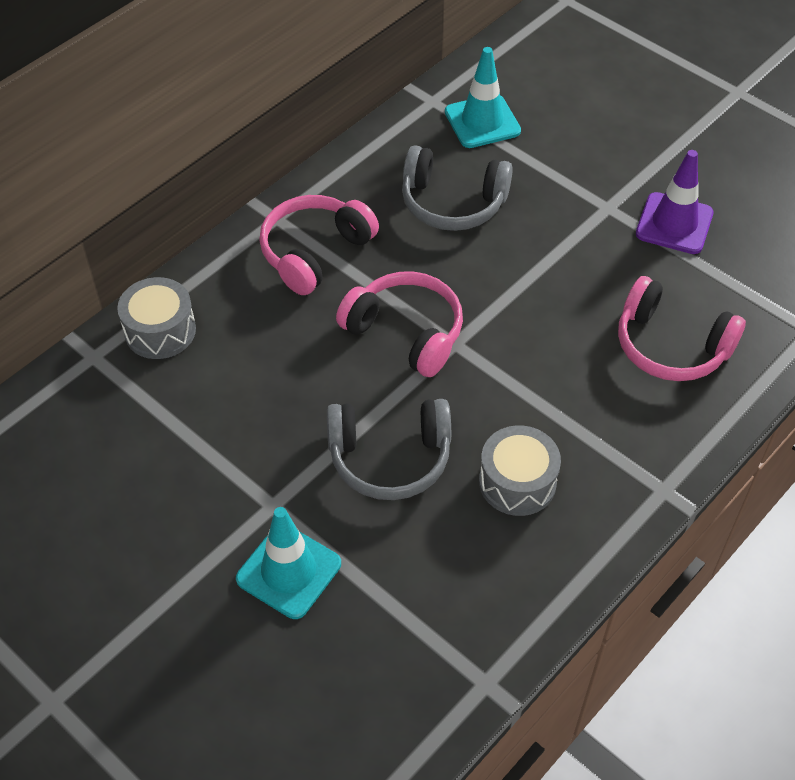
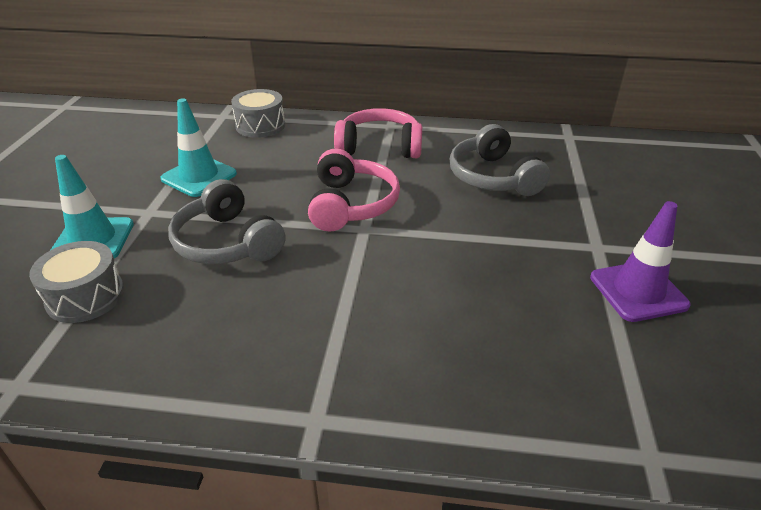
camera: 55 degrees right, 15 degrees down
turquoise traffic cone [445,47,521,148] -> turquoise traffic cone moved to [160,98,237,197]
grey drum [479,425,561,516] -> grey drum moved to [29,241,125,323]
pink headphones [618,276,746,381] -> none

